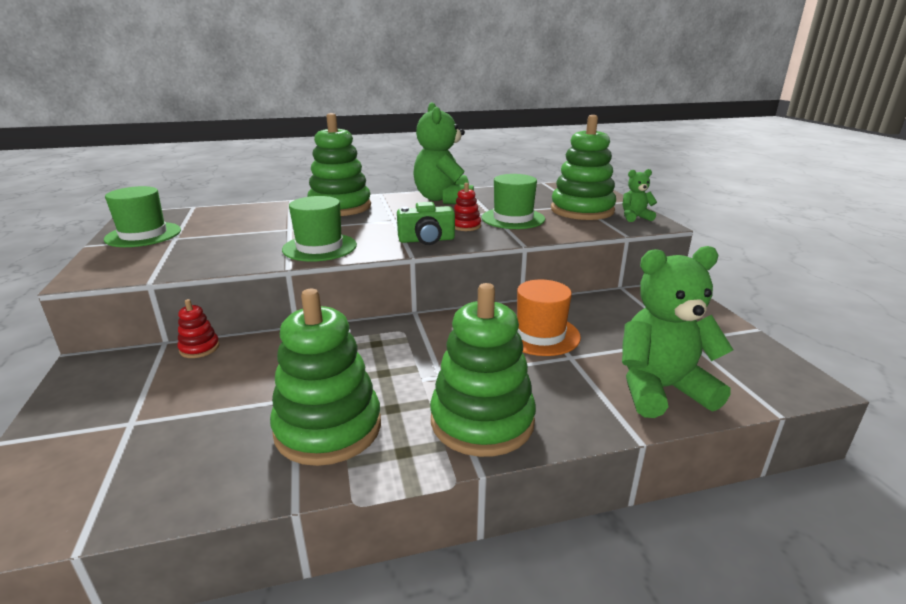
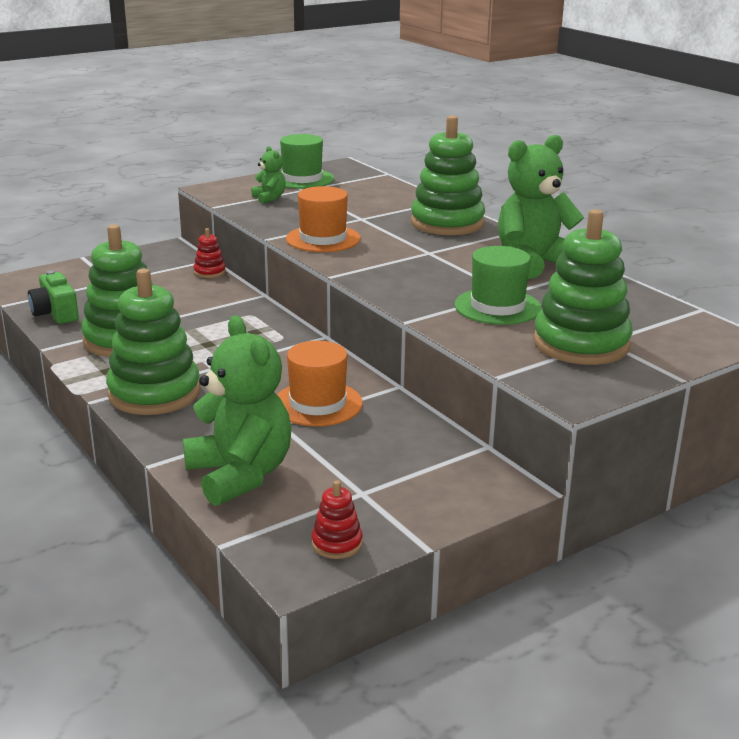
camera: 70 degrees right, 0 degrees up
green hat [282,196,357,262] -> orange hat [286,186,360,252]
green camera [397,202,455,245] -> green camera moved to [28,271,79,324]
red stacking toy [454,183,481,231] -> red stacking toy moved to [312,480,363,559]
green teddy bear [622,169,657,222] -> green teddy bear moved to [251,146,286,204]

